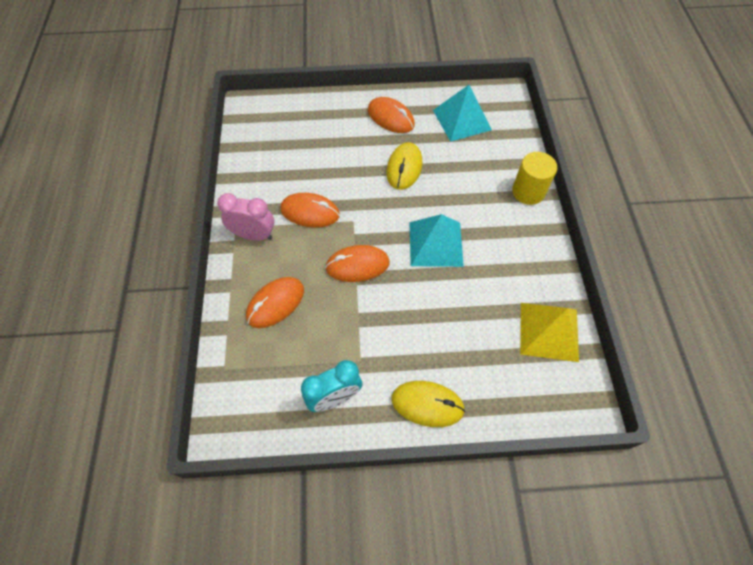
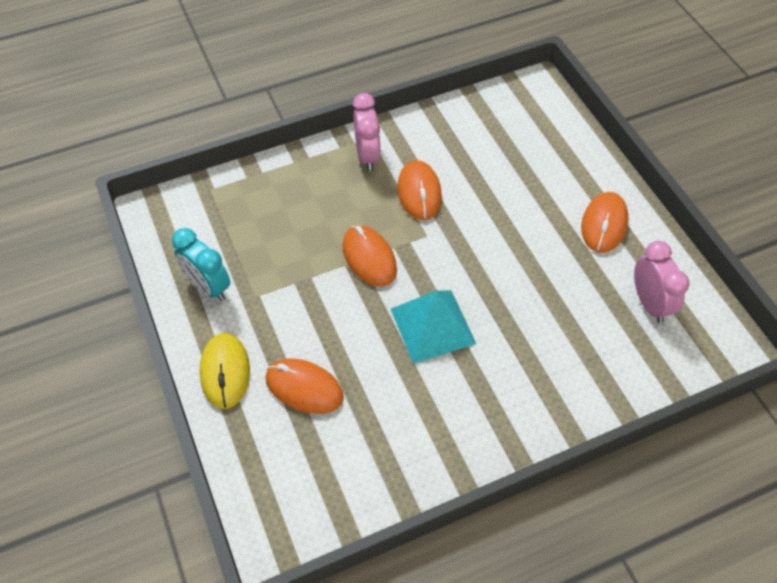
camera: 70 degrees right, 5 degrees down
orange mouse [246,277,304,328] -> orange mouse moved to [266,359,344,414]
yellow mouse [386,142,422,190] -> none
turquoise pyramid [433,85,492,142] -> pink clock [634,241,689,323]
yellow cylinder [512,152,557,205] -> none
yellow pyramid [520,303,579,362] -> none

